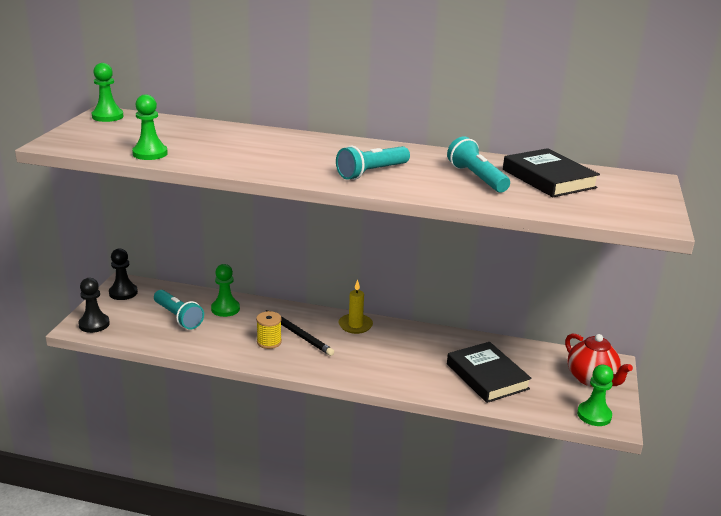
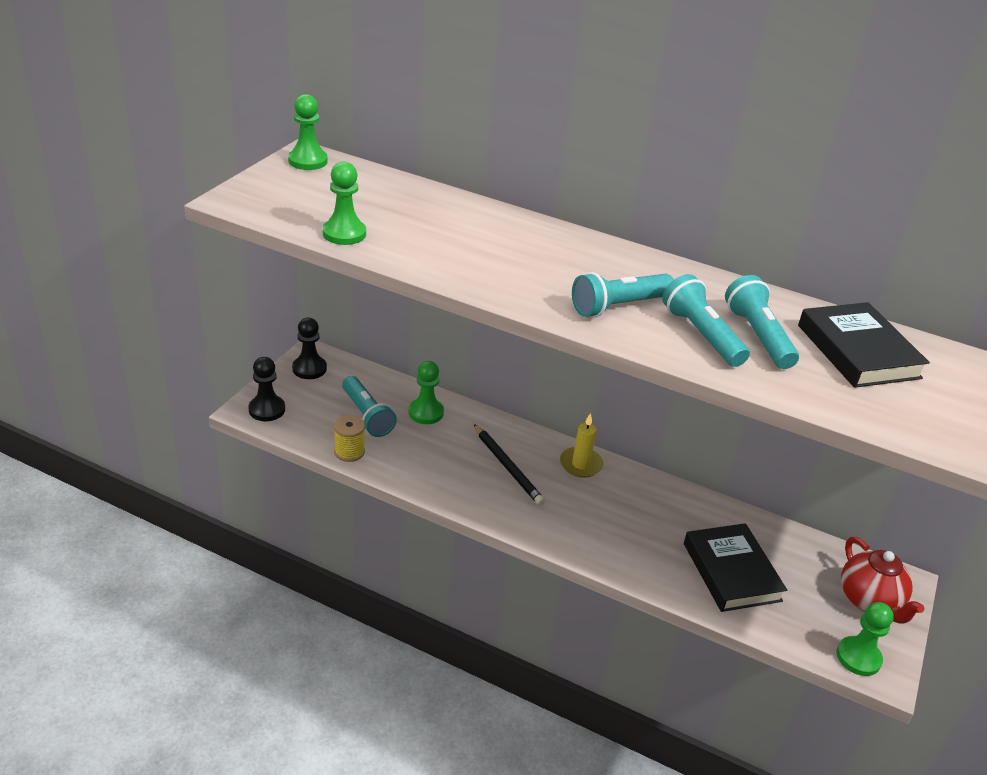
camera: 10 degrees right, 10 degrees up
yellow spool [256,311,282,349] -> yellow spool moved to [334,415,365,462]
none -> turquoise flashlight [662,274,750,367]

